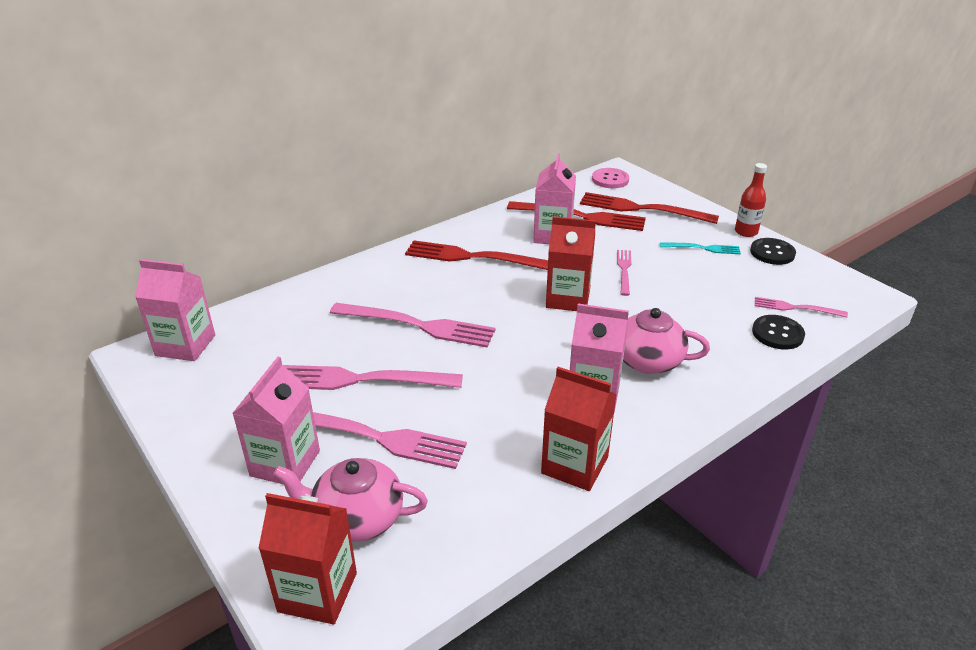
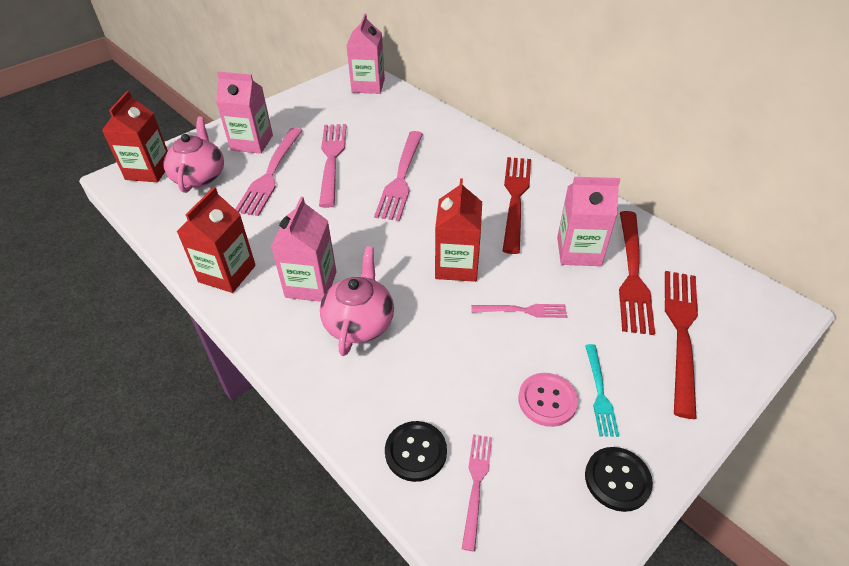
camera: 85 degrees right, 10 degrees up
pink button [592,168,629,188] -> pink button moved to [518,373,578,427]
red bottle [735,163,767,237] -> none

